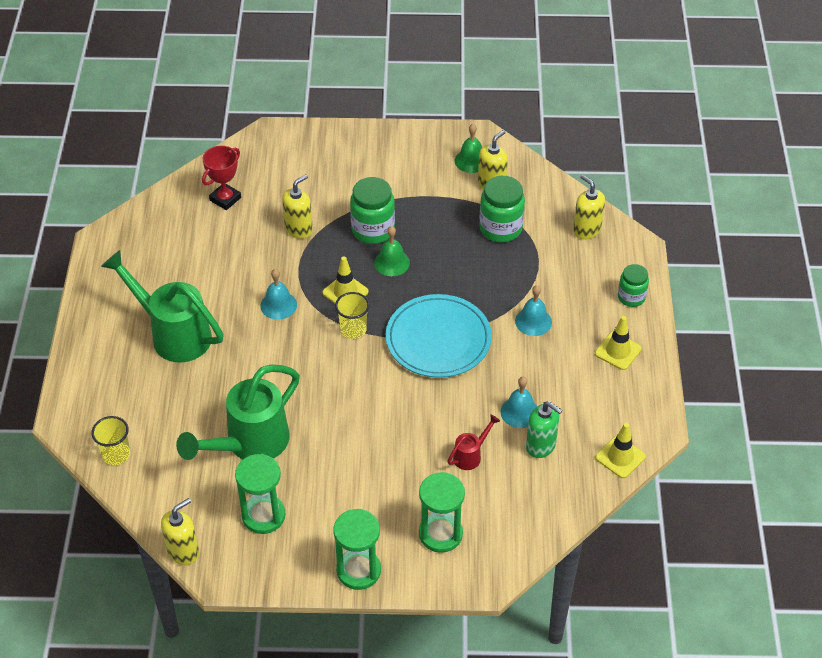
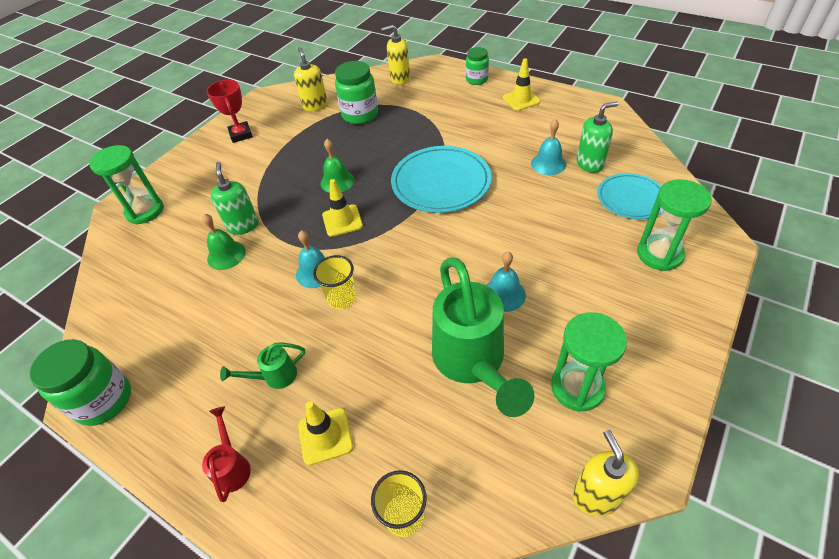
camera: 55 degrees left, 0 degrees up
green watering can [101,250,224,362] -> green watering can [220,342,305,389], size x0.45
red trophy [202,146,241,210] -> red trophy moved to [206,80,253,143]
yellow soap dispenser [282,175,313,239] -> green soap dispenser [211,162,259,235]
green hourglass [333,509,381,590] -> green hourglass moved to [89,145,164,224]
yellow cup [335,292,370,339] -> yellow cup moved to [313,255,356,309]
green jar [350,177,395,244] -> green jar moved to [29,339,131,426]
red watering can [447,414,500,470] -> red watering can moved to [202,406,251,502]
green bell [455,124,482,173] -> green bell moved to [202,214,246,270]
turquoise bell [515,285,552,336] -> turquoise bell moved to [486,252,526,312]
yellow traffic cone [595,423,646,478] -> yellow traffic cone moved to [298,401,353,465]
none -> turquoise plate [597,173,661,219]

